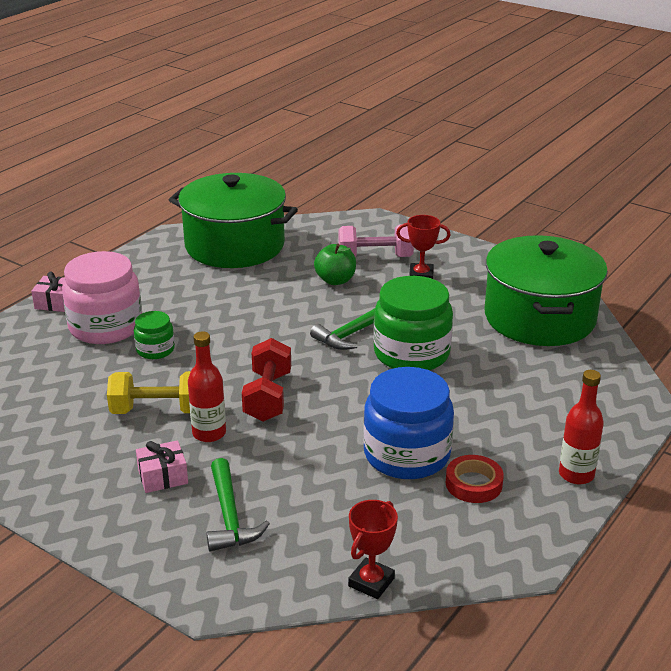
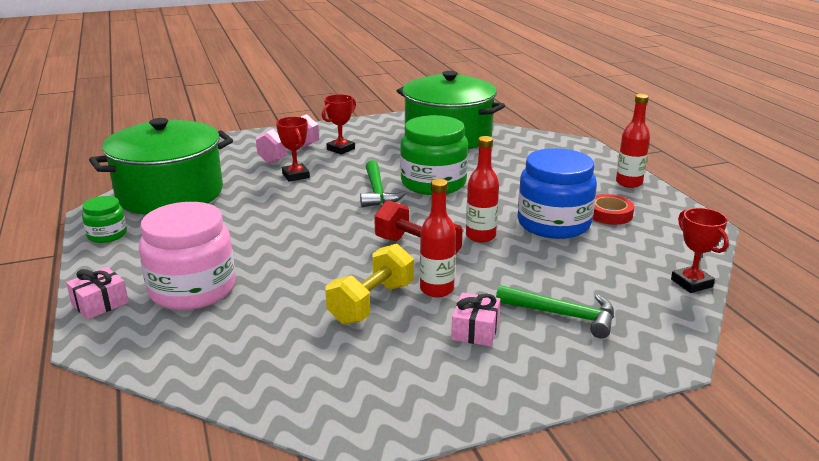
camera: 55 degrees left, 5 degrees down
green jar [134,311,175,359] -> green jar moved to [82,196,127,243]
green apple [314,244,356,285] -> red trophy [276,117,310,182]
none -> red bottle [466,136,499,242]

